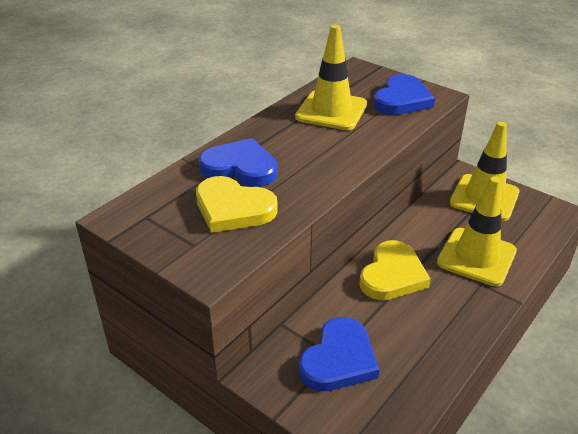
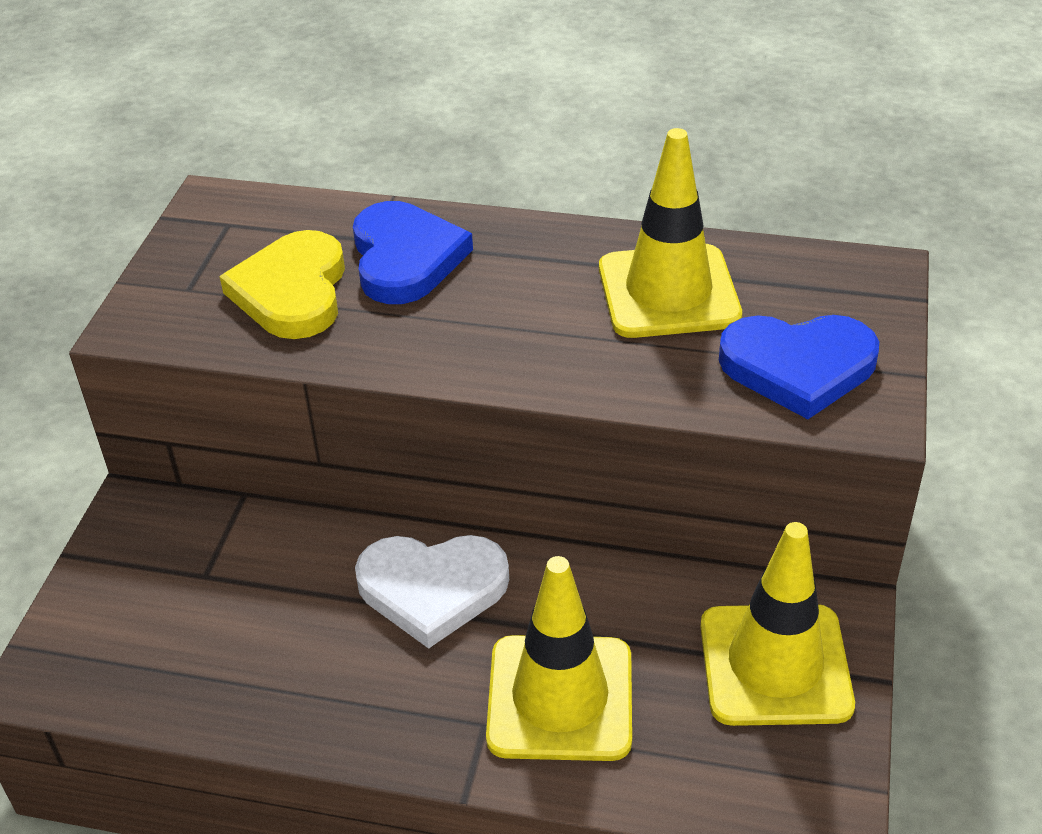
camera: 65 degrees right, 5 degrees up
blue heart [299,317,379,391] -> none
yellow heart [359,240,431,300] -> white heart [355,535,509,649]

